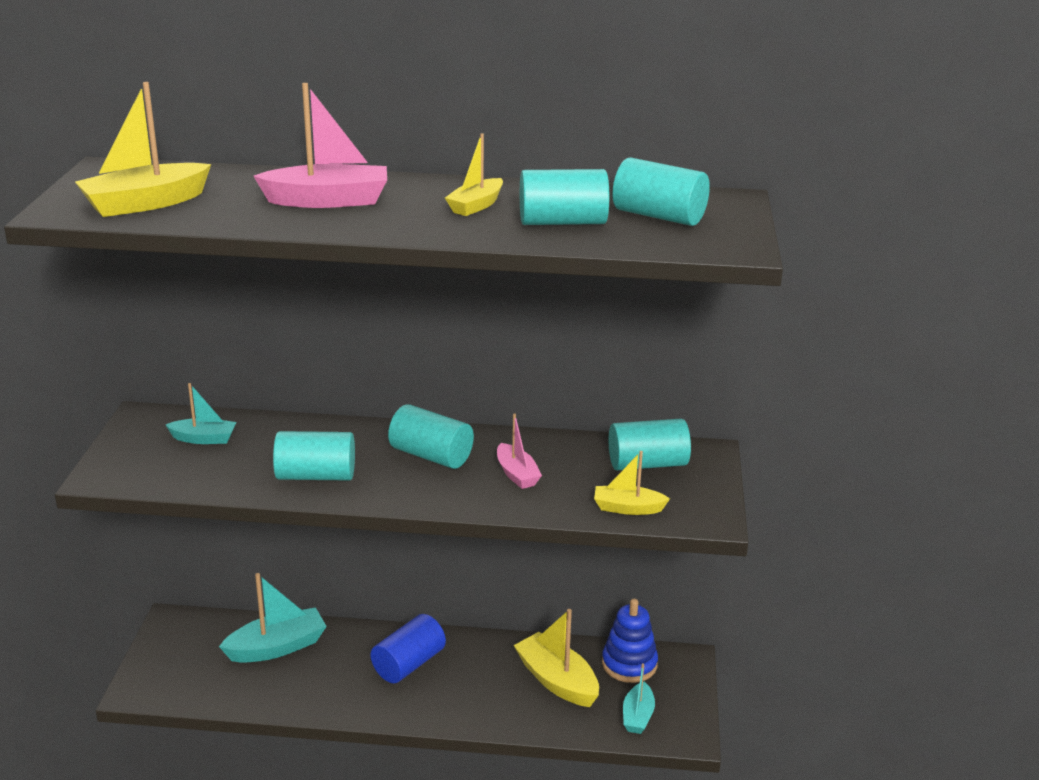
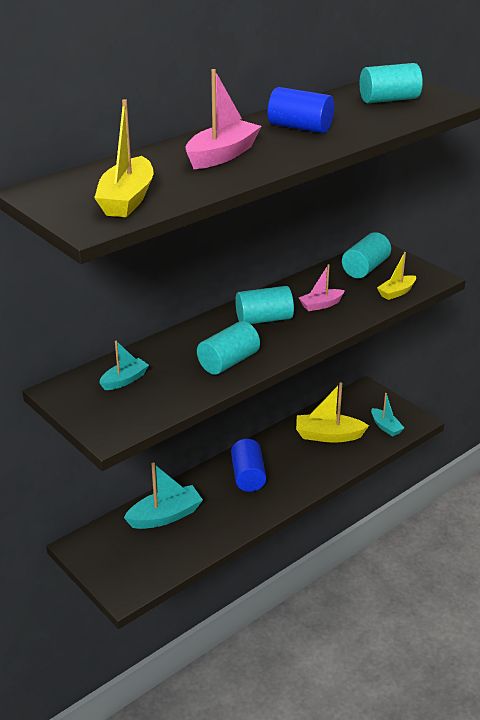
camera: 45 degrees left, 5 degrees up
turquoise boat [219,573,327,663] -> turquoise boat turned 45 degrees clockwise [124,462,203,529]
yellow boat [445,133,503,216] -> blue cylinder [268,87,334,133]
pink boat [497,413,542,489] -> pink boat turned 135 degrees clockwise [299,264,345,311]
turquoise cylinder [520,169,609,225] -> none
blue stacking toy [602,599,658,683] -> none

